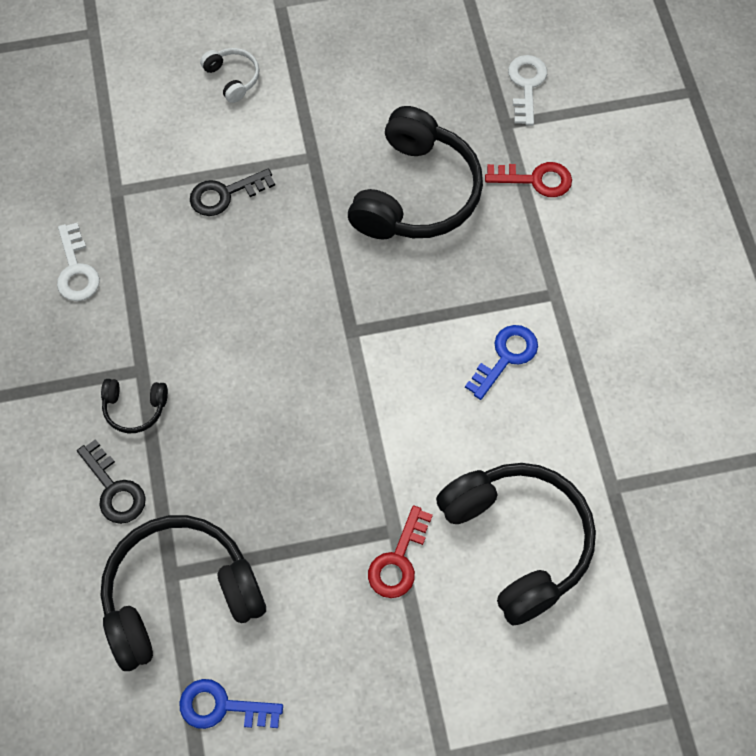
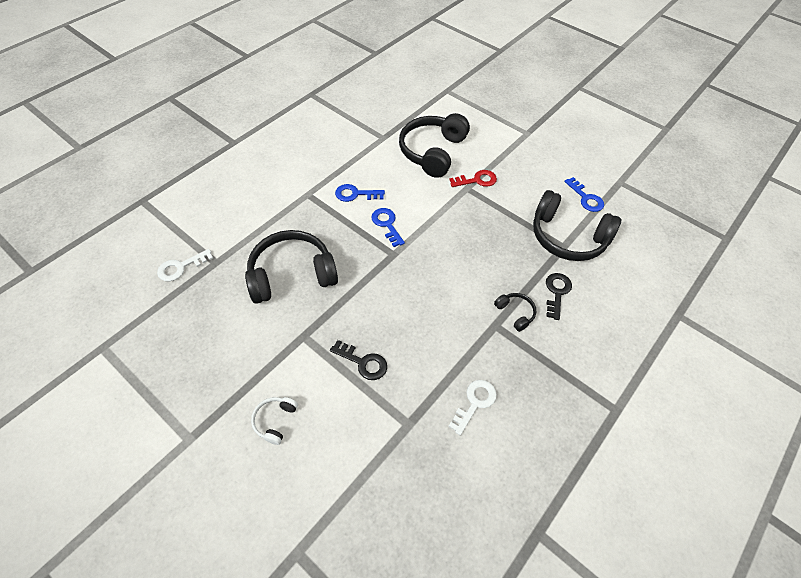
camera: 130 degrees left, 10 degrees down
red key [485,162,572,197] -> none
none -> blue key [371,208,405,247]

